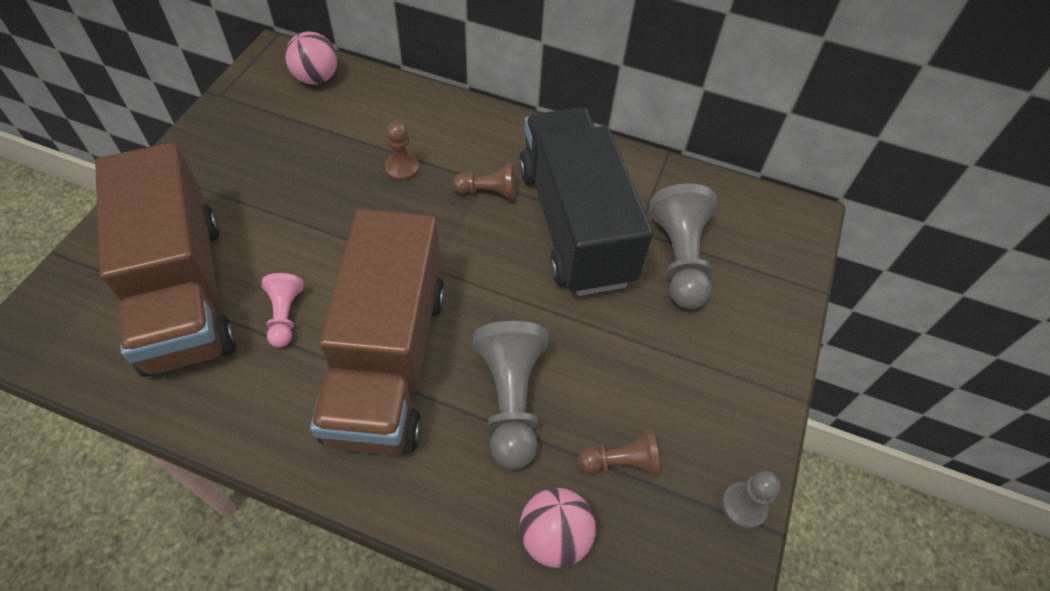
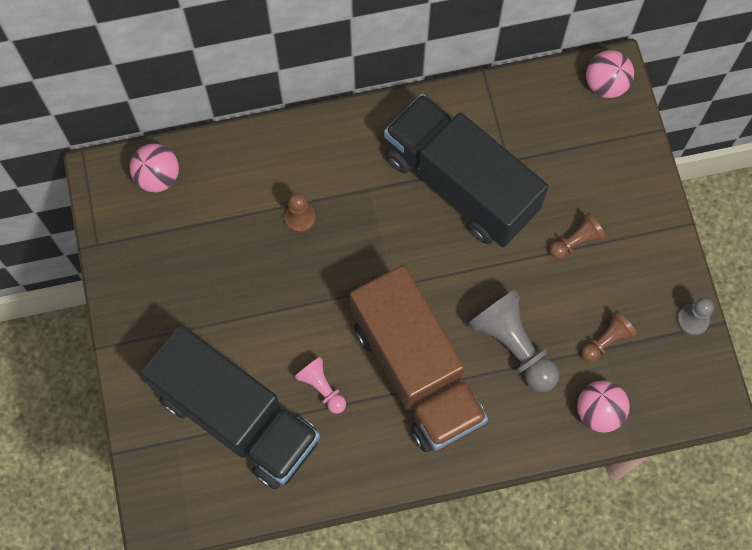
camera: 30 degrees left, 15 degrees up
brown truck [95,143,236,377] -> black truck [140,325,320,489]
brown pawn [453,164,516,199] -> brown pawn moved to [549,213,606,259]
grey pawn [649,184,717,309] -> none
none -> pink ball [586,50,634,98]

